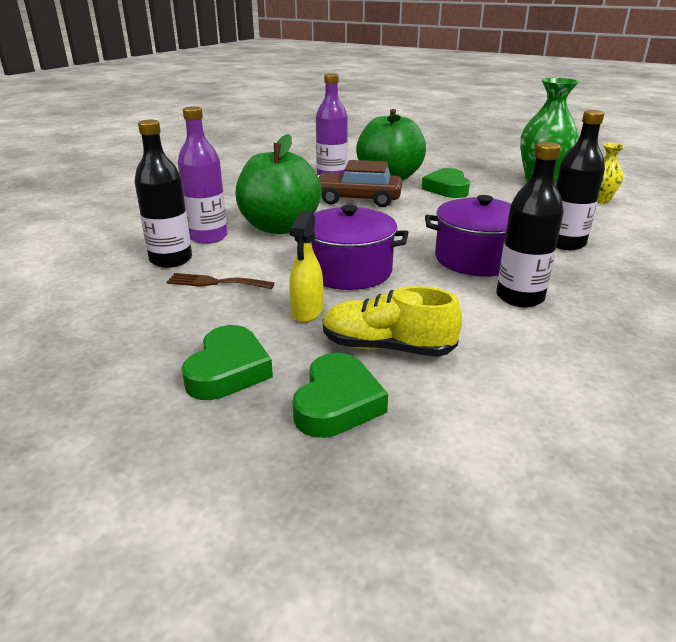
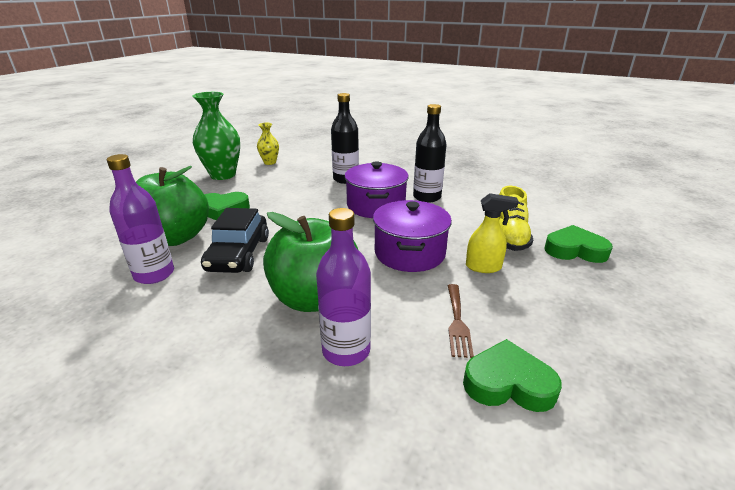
camera: 95 degrees left, 0 degrees up
black bottle [134,120,192,268] -> none
green heart [182,325,273,400] -> green heart moved to [463,339,562,412]
brown car [318,160,402,207] -> black car [201,208,269,273]

